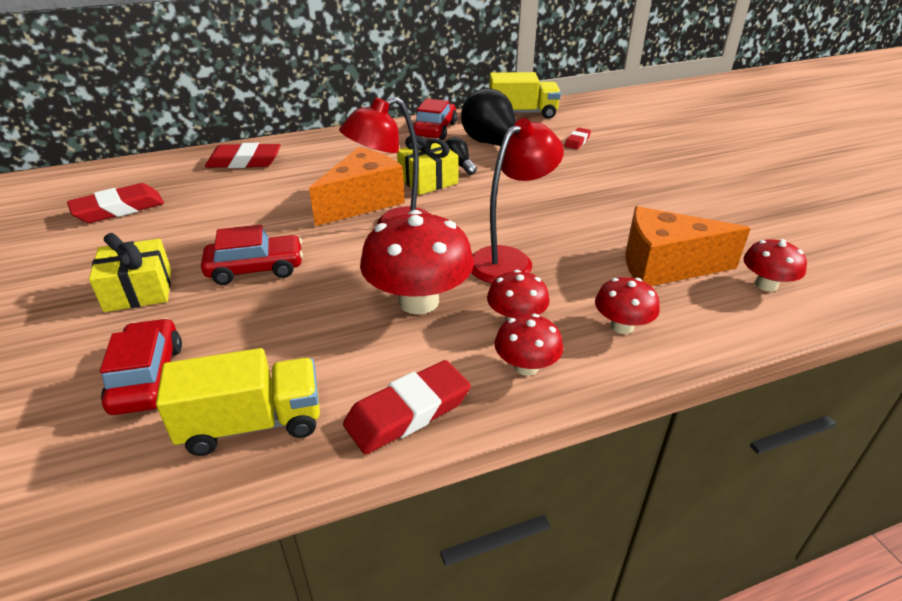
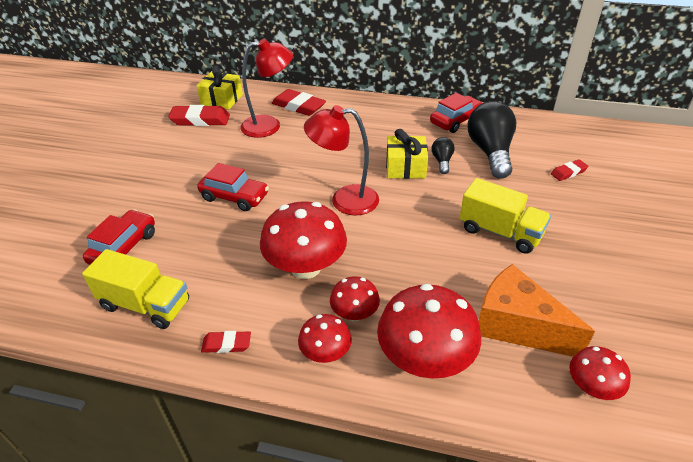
camera: 35 degrees right, 5 degrees up
yellow gift [89,233,171,312] -> yellow gift moved to [196,65,243,110]
orange cheese [309,147,405,226] -> none
red eraser [343,360,471,454] -> red eraser [201,331,251,353], size x0.55
red lamp [471,118,564,283] -> red lamp moved to [240,39,293,138]
yellow truck [489,72,561,119] -> yellow truck moved to [460,178,551,254]
red mushroom [595,277,660,334] -> red mushroom [377,284,481,379], size x1.85

